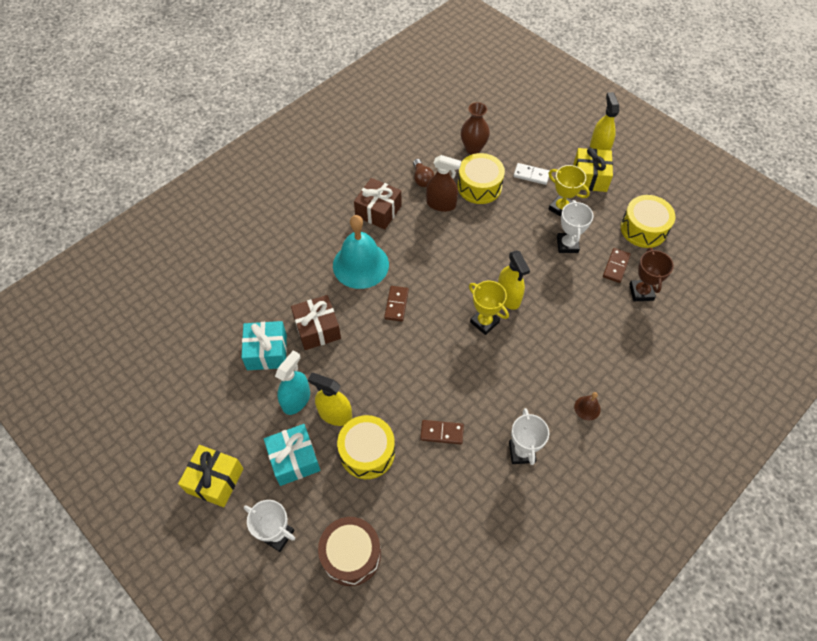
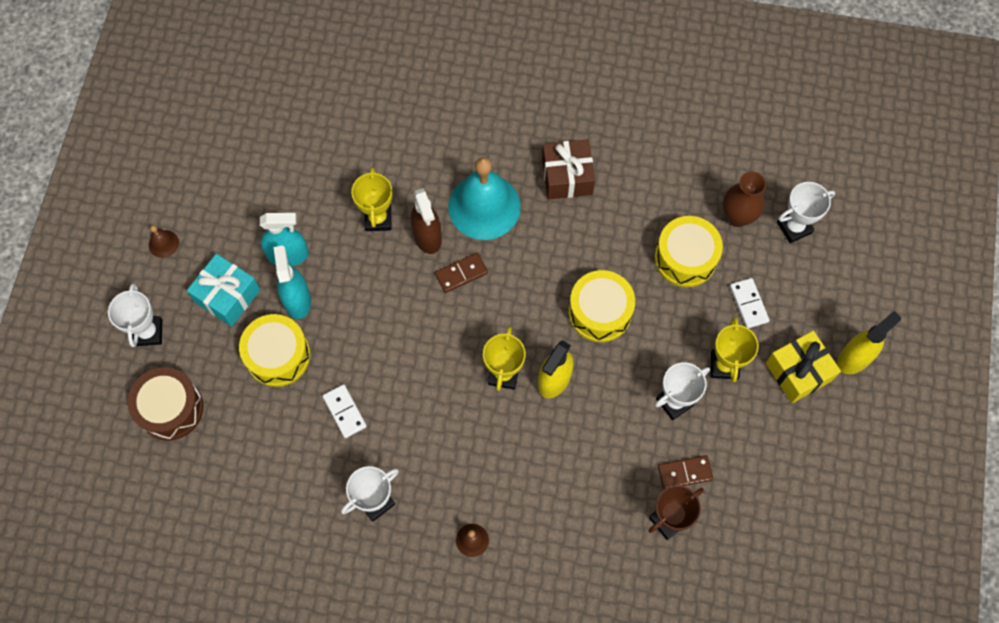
camera: 55 degrees right, 10 degrees up
yellow gift [178,445,244,507] -> brown bell [149,225,179,258]
turquoise gift [241,321,287,370] -> none
brown gift [291,295,341,350] -> yellow trophy [351,167,392,231]
yellow spray bottle [308,373,352,426] -> turquoise spray bottle [274,245,311,319]
brown light bulb [413,159,434,187] -> none
brown domino [420,420,464,444] -> white domino [323,384,367,438]
brown spray bottle [426,155,461,212] -> brown spray bottle moved to [411,188,442,254]
yellow drum [621,195,676,248] -> yellow drum moved to [568,270,635,342]
none -> white trophy [777,182,835,243]

